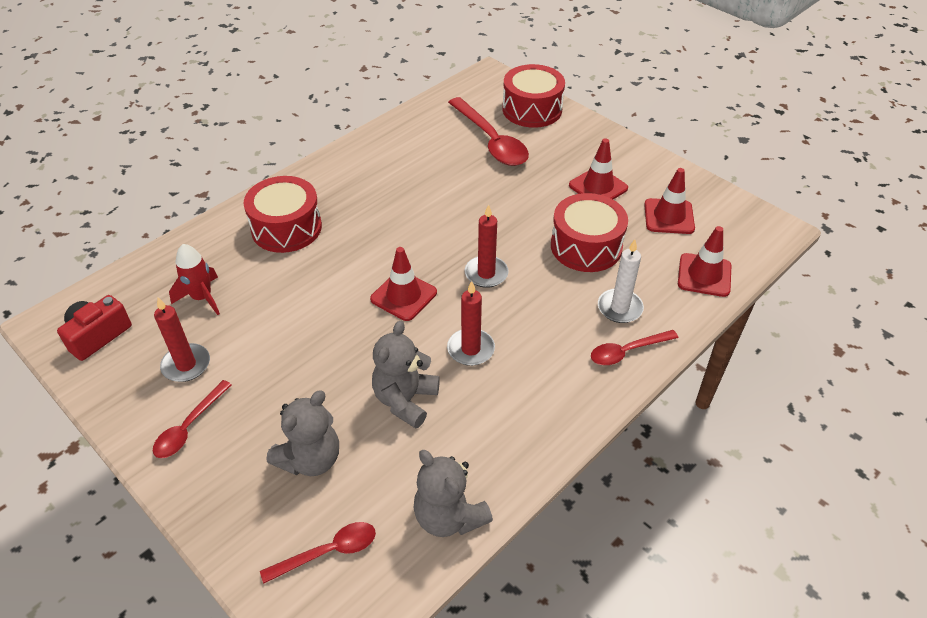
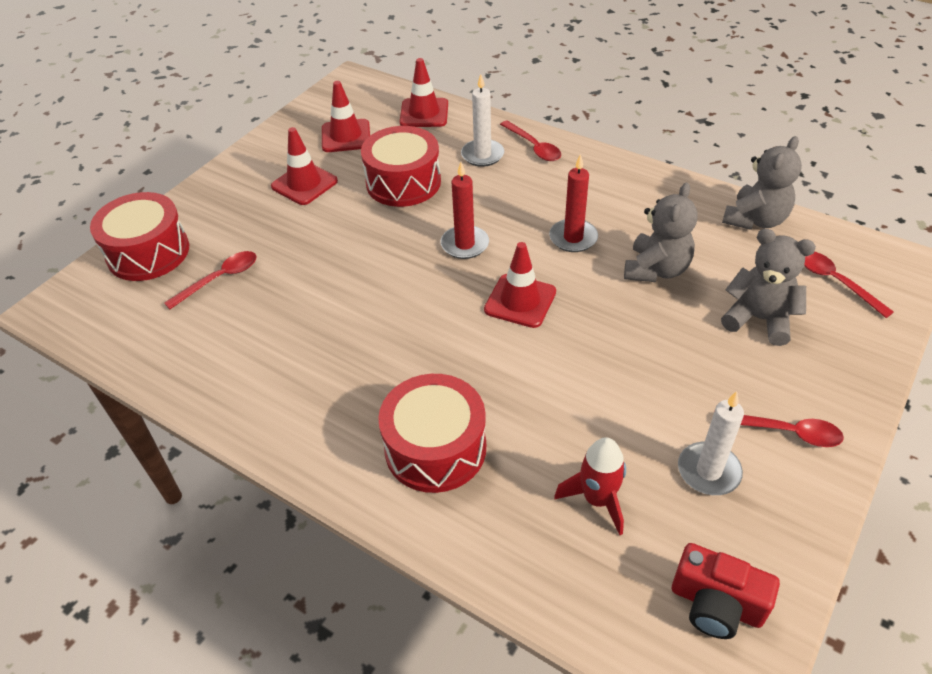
camera: 100 degrees left, 0 degrees up
red candle [154,297,210,382] -> white candle [678,391,744,495]
grey teddy bear [372,321,440,428] -> grey teddy bear turned 75 degrees counterclockwise [624,183,698,282]
red spoon [448,97,529,166] -> red spoon [164,251,257,309], size x0.57

